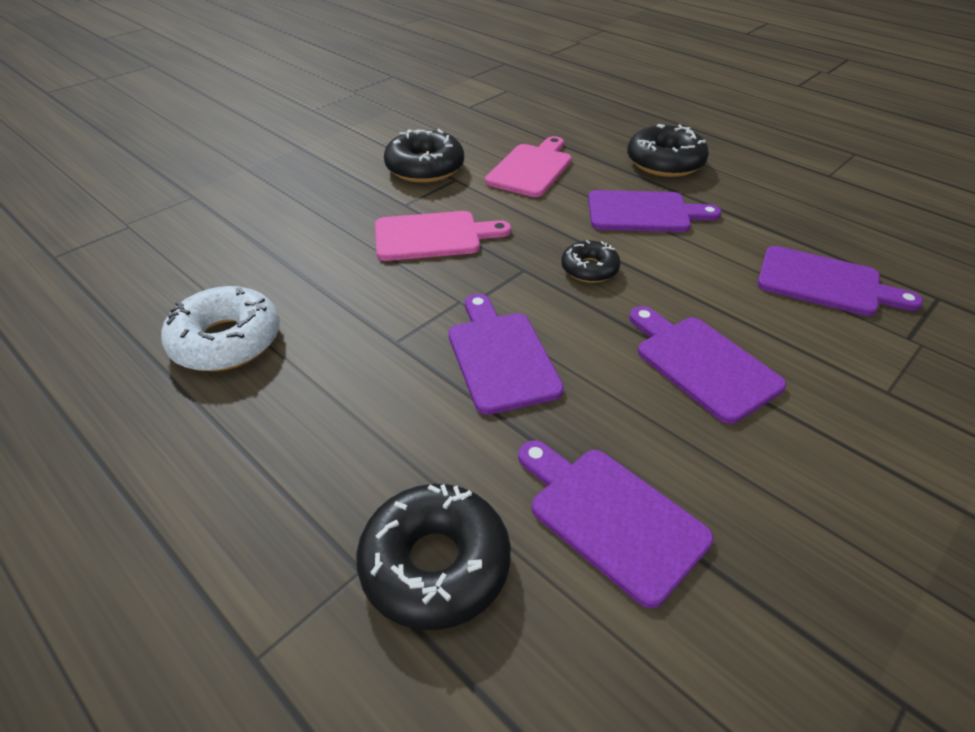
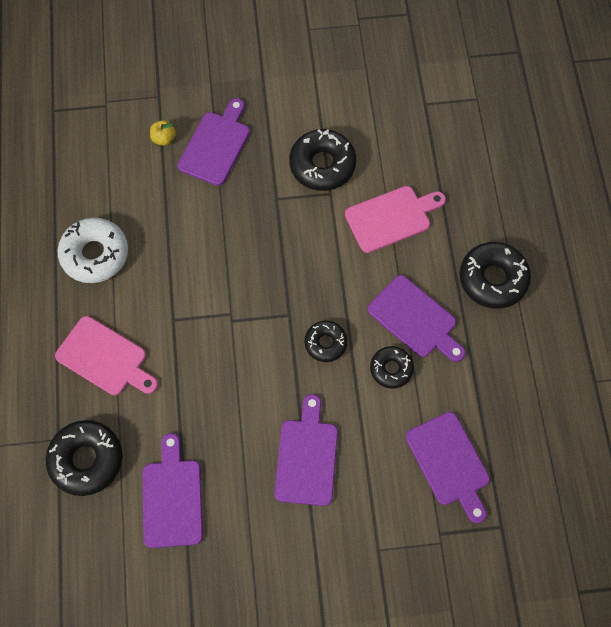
camera: 40 degrees right, 25 degrees up
pink cutting board [375,211,511,261] -> pink cutting board moved to [55,316,158,396]
purple cutting board [448,294,564,415] -> purple cutting board moved to [178,98,250,186]
none -> yellow apple [150,120,176,146]
none -> black donut [370,346,414,389]

